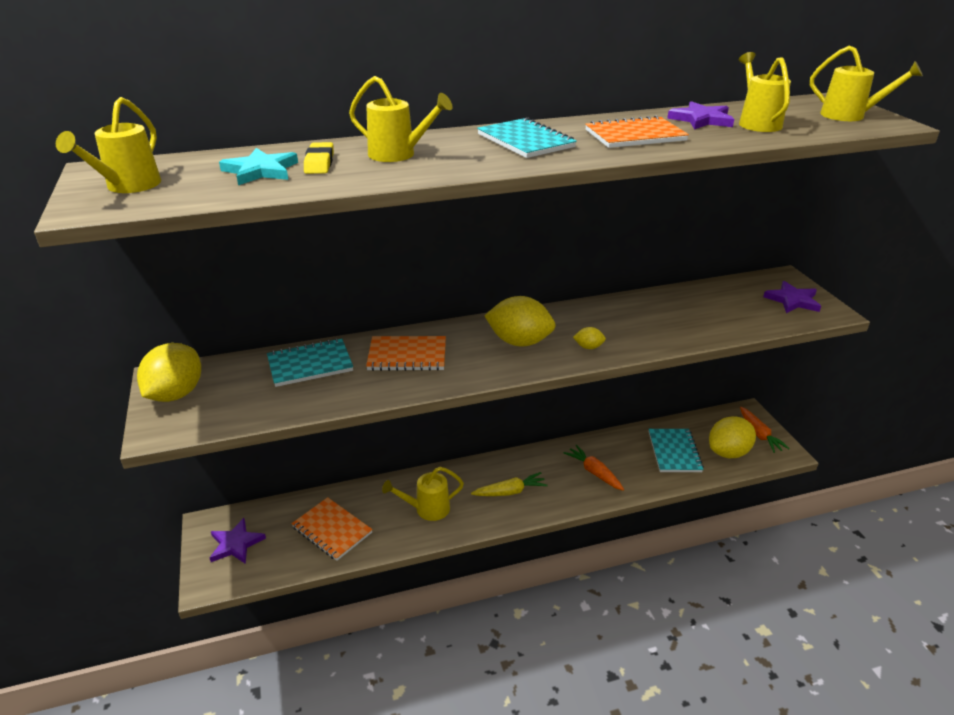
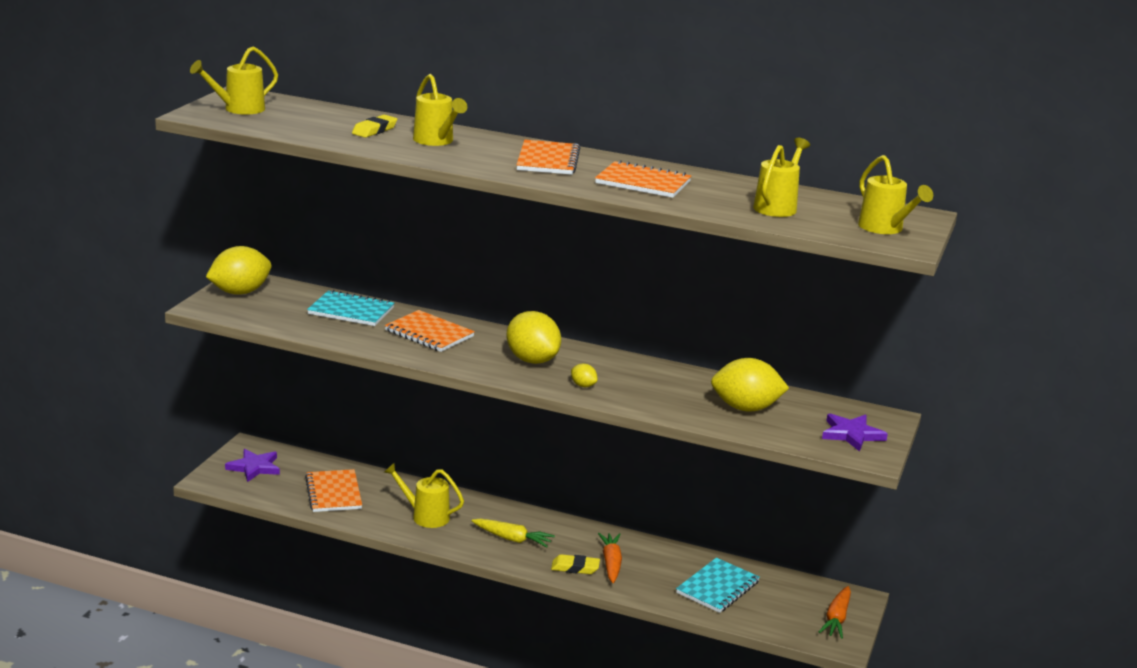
camera: 35 degrees right, 10 degrees down
turquoise star [219,148,298,185] -> none
turquoise notebook [477,118,577,158] -> orange notebook [516,140,580,175]
purple star [667,101,734,130] -> none
yellow lemon [709,416,756,458] -> yellow lemon moved to [711,358,789,412]
none -> yellow eraser [551,554,600,574]

